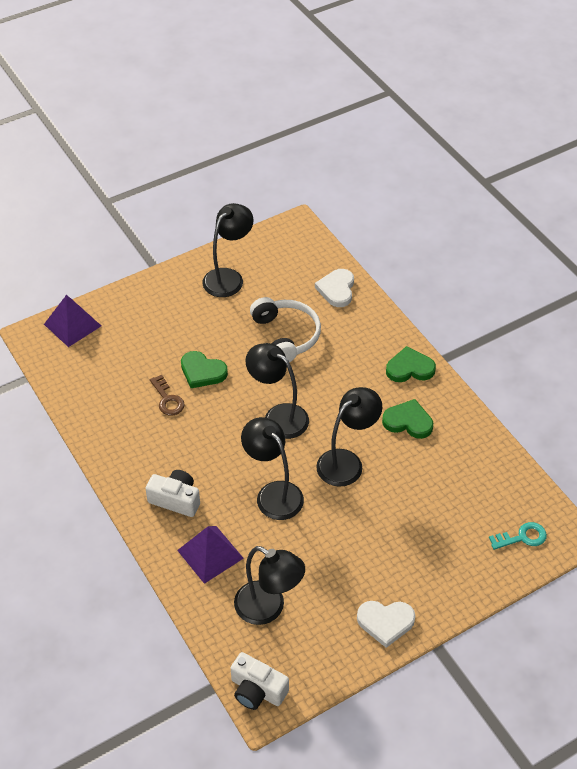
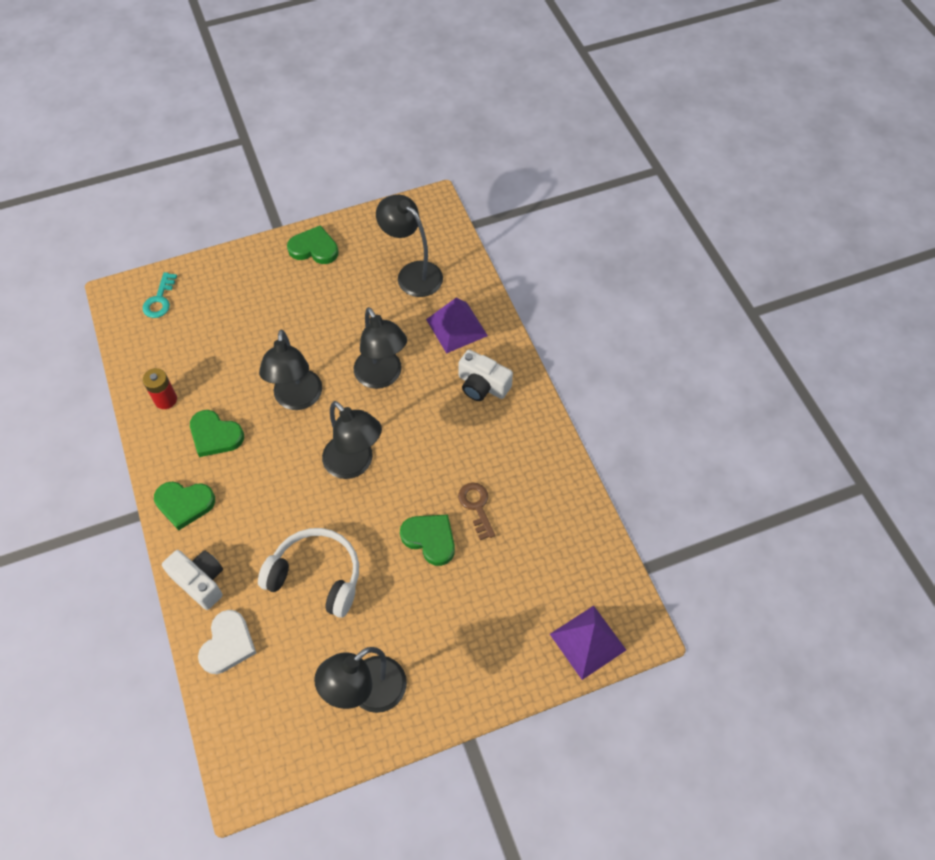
camera: 170 degrees left, 10 degrees up
white camera [231,652,289,710] -> white camera moved to [162,550,223,610]
white headphones [250,297,321,363] -> white headphones turned 120 degrees clockwise [258,528,359,618]
black lamp [316,387,382,487] -> black lamp turned 60 degrees counterclockwise [259,330,322,410]
white heart [357,601,415,648] -> green heart [287,225,338,264]
turquoise key [489,522,547,550] -> turquoise key turned 75 degrees counterclockwise [143,272,177,318]
none -> red battery [143,368,177,409]

